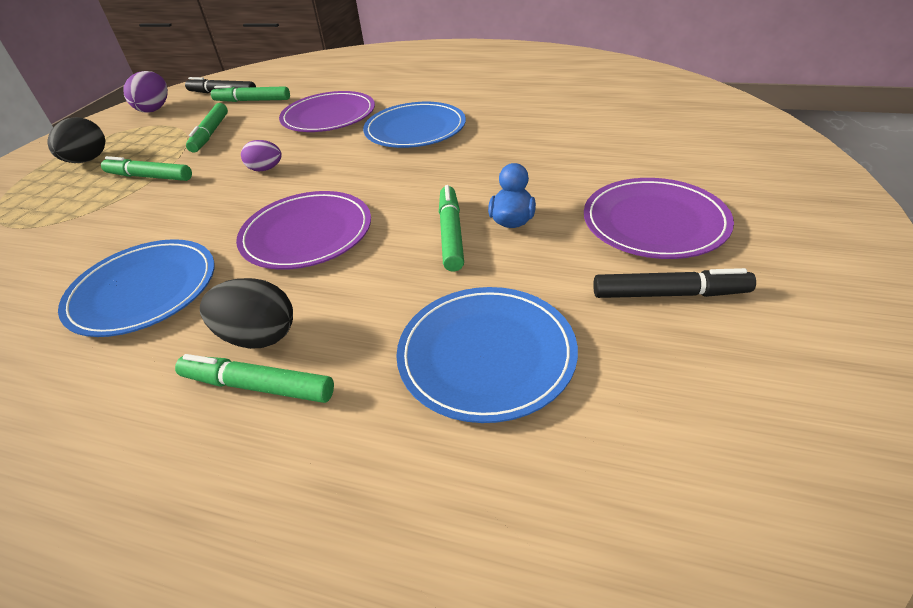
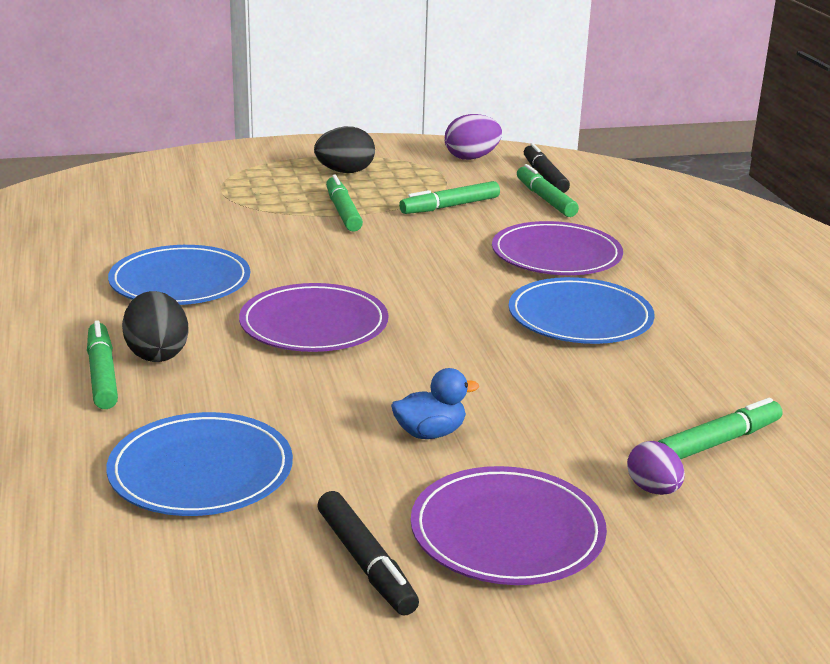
camera: 55 degrees right, 15 degrees down
purple egg [241,140,282,171] -> purple egg moved to [627,441,685,495]
green marker [439,185,464,272] -> green marker moved to [658,398,782,459]

